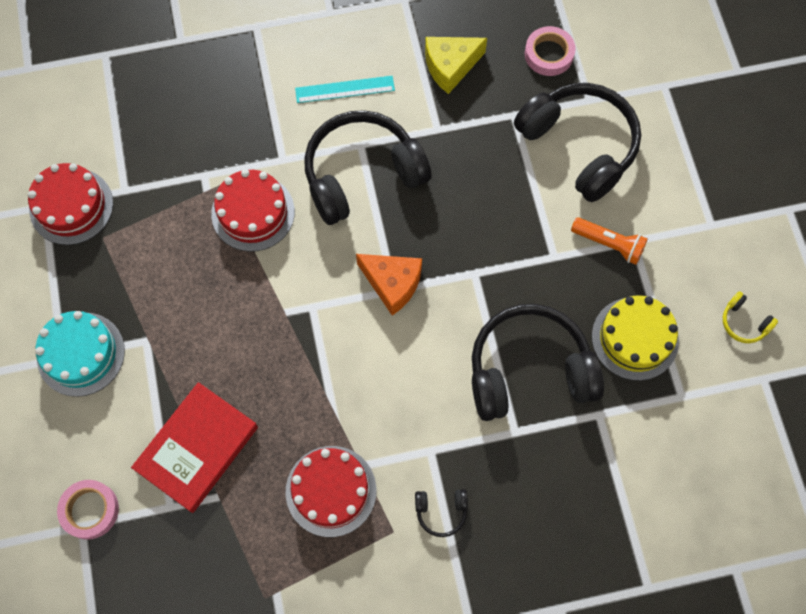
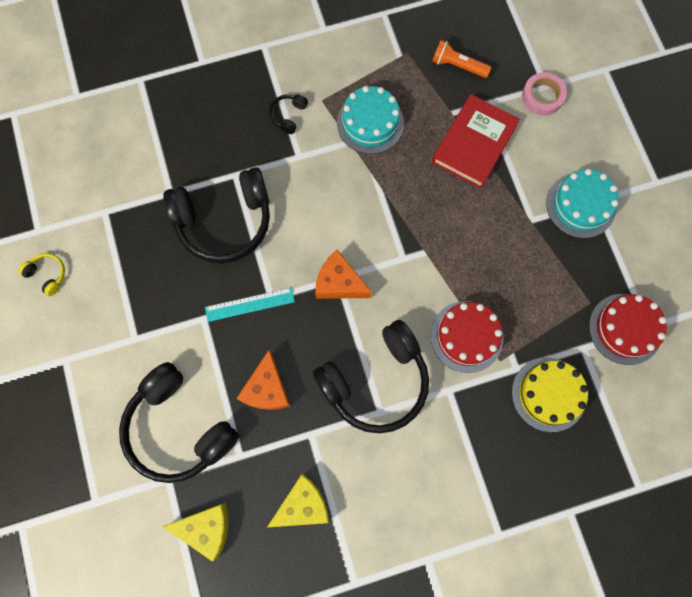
camera: 175 degrees right, 5 degrees up
red cake [286,446,376,537] -> turquoise cake [337,86,404,154]
turquoise ruler [295,76,395,103] -> turquoise ruler moved to [205,287,295,322]
black headphones [415,489,468,537] -> black headphones turned 60 degrees counterclockwise [269,94,308,134]
pink tape [525,26,576,76] -> yellow cheese [162,503,229,562]
orange flashlight [571,217,648,265] -> orange flashlight moved to [432,40,492,78]
yellow cake [592,295,679,381] -> yellow cake moved to [512,357,588,432]
none -> orange cheese [236,350,290,410]

